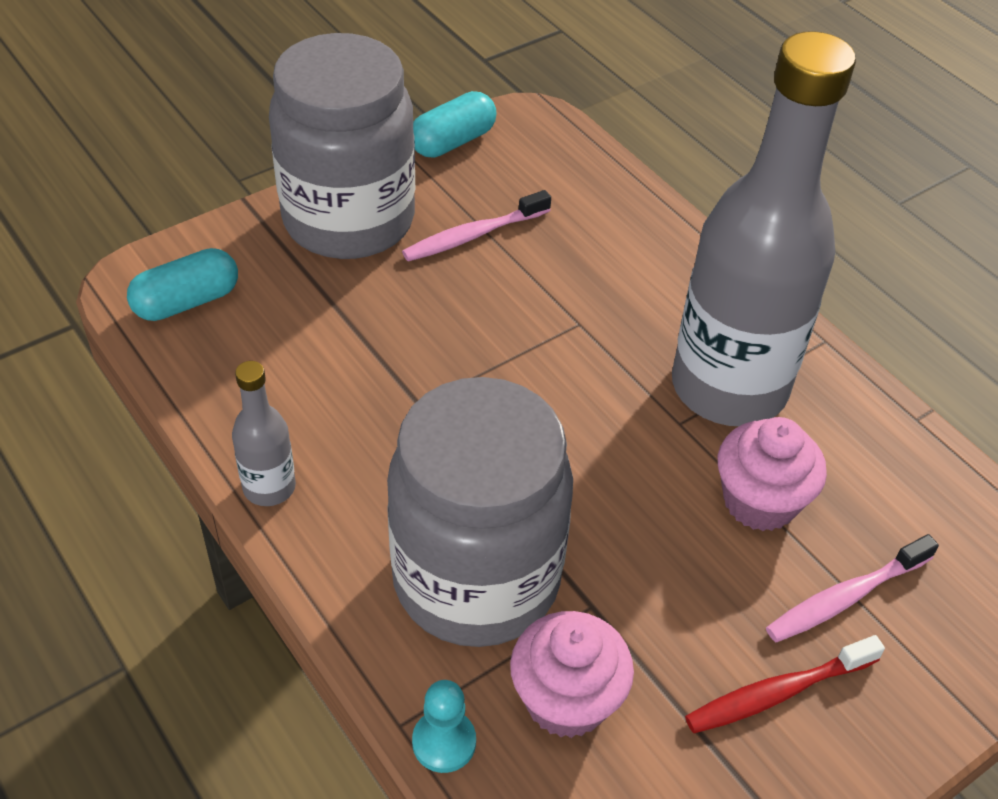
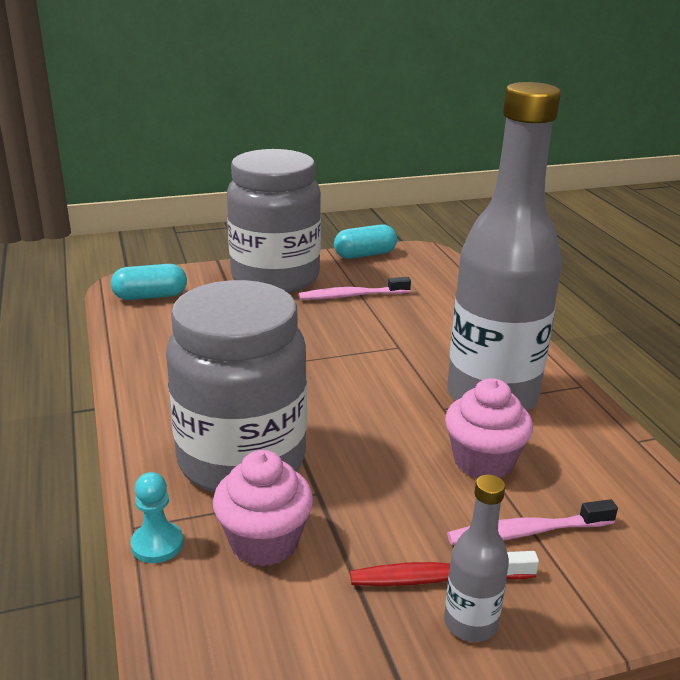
camera: 20 degrees right, 20 degrees down
grey bottle [232,361,296,506] -> grey bottle moved to [444,475,509,642]

